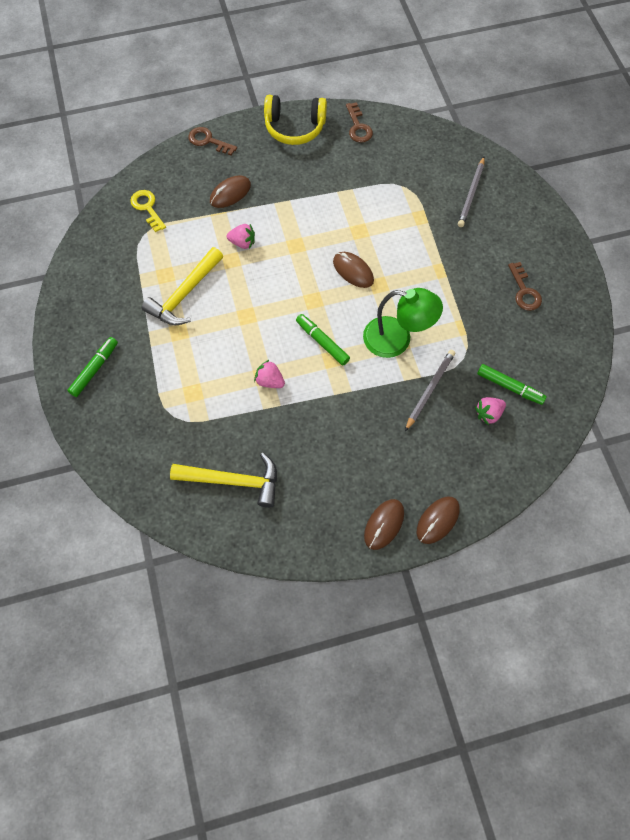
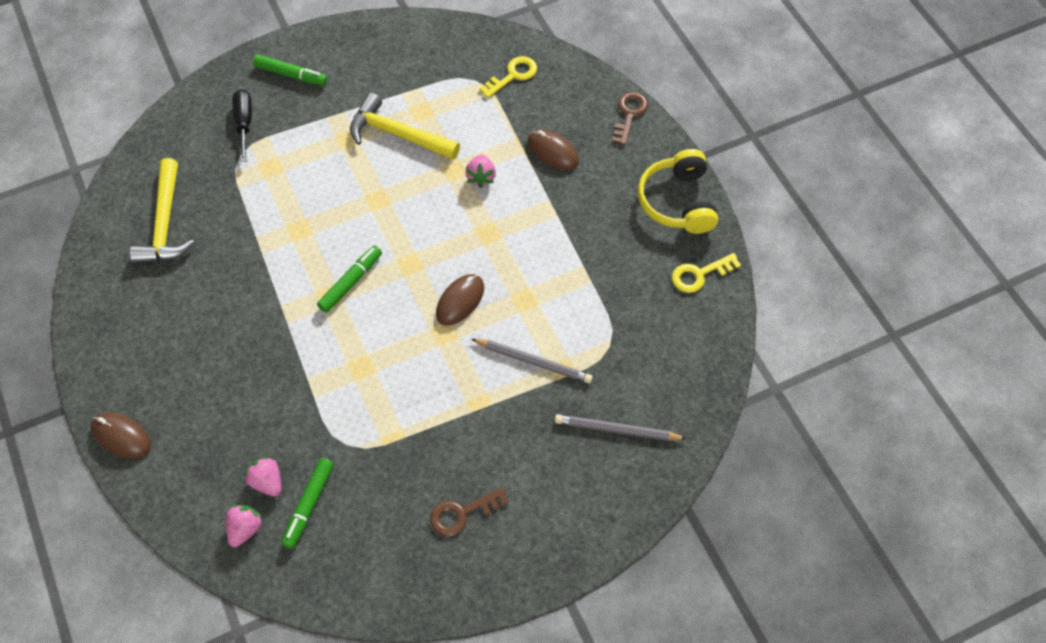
camera: 80 degrees right, 5 degrees down
pink strawberry [254,360,285,388] -> pink strawberry moved to [226,505,264,547]
brown key [346,102,373,143] -> yellow key [672,253,741,293]
green lamp [363,288,443,358] -> none
brown mouse [364,499,404,550] -> none
grey pencil [405,350,455,431] -> grey pencil moved to [472,339,593,383]
none -> black screwdriver [232,89,252,162]

